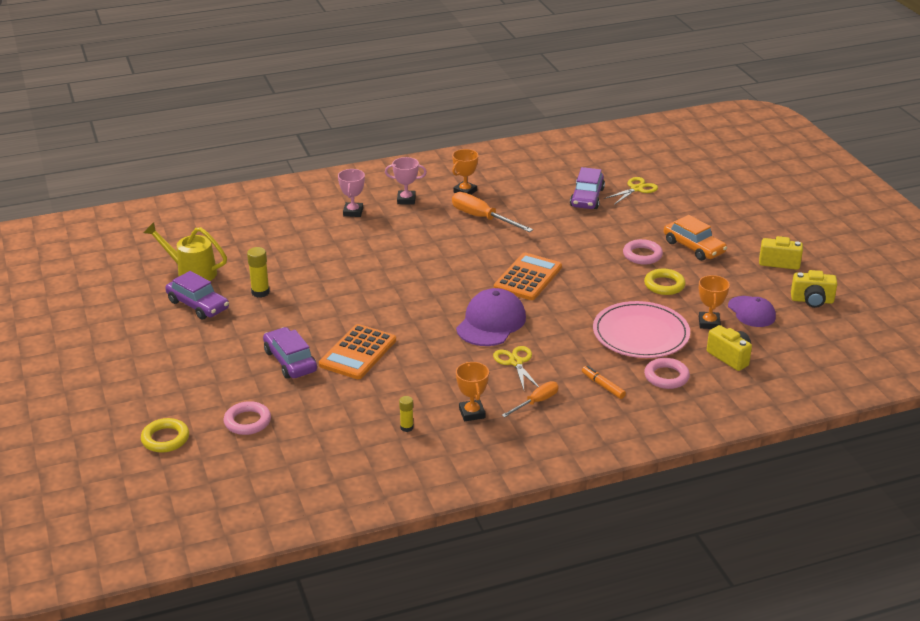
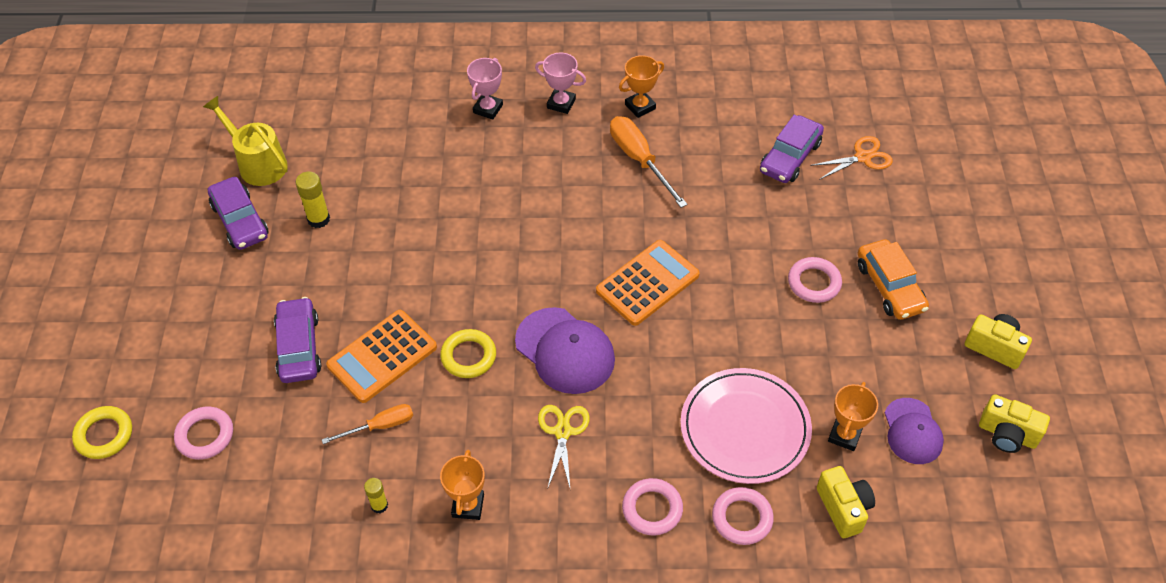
camera: 20 degrees right, 20 degrees up
purple cap [456,288,526,346] -> purple cap turned 90 degrees clockwise [515,307,615,394]
orange screwdriver [502,381,559,417] -> orange screwdriver moved to [322,404,413,444]
orange marker [582,366,626,399] -> pink ring [622,478,683,536]
yellow scissors [604,177,658,205] -> orange scissors [810,136,893,180]
yellow ring [644,269,686,295] -> yellow ring moved to [440,329,496,378]

